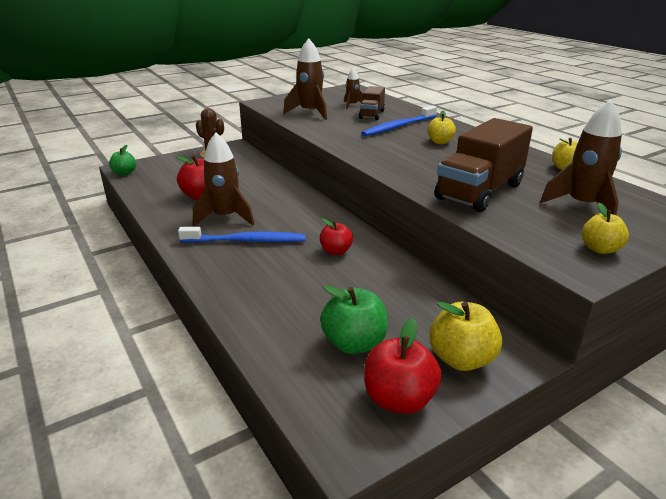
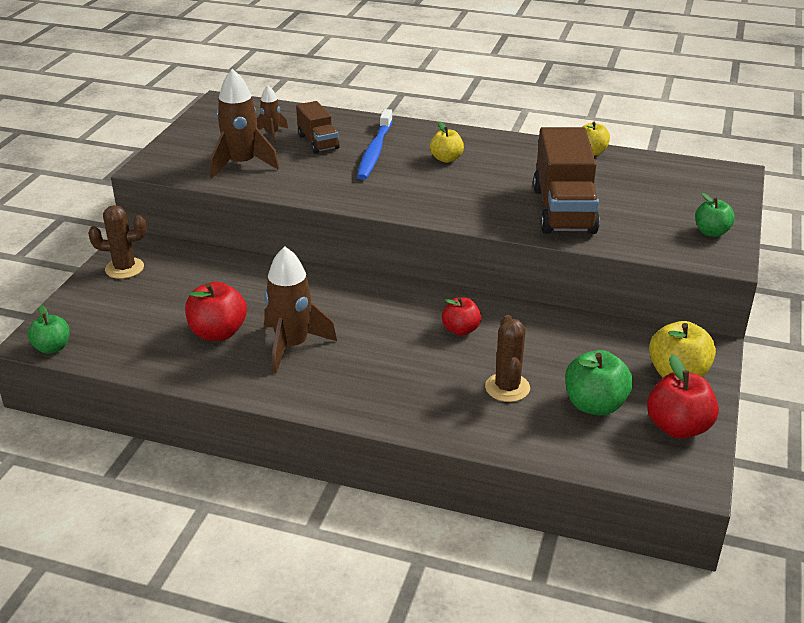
camera: 40 degrees left, 5 degrees up
blue toothbrush [178,227,306,243] -> none
brown rocket [540,99,622,215] -> none
yellow apple [582,202,629,254] -> green apple [695,193,735,237]
none -> brown cactus [485,315,530,402]

